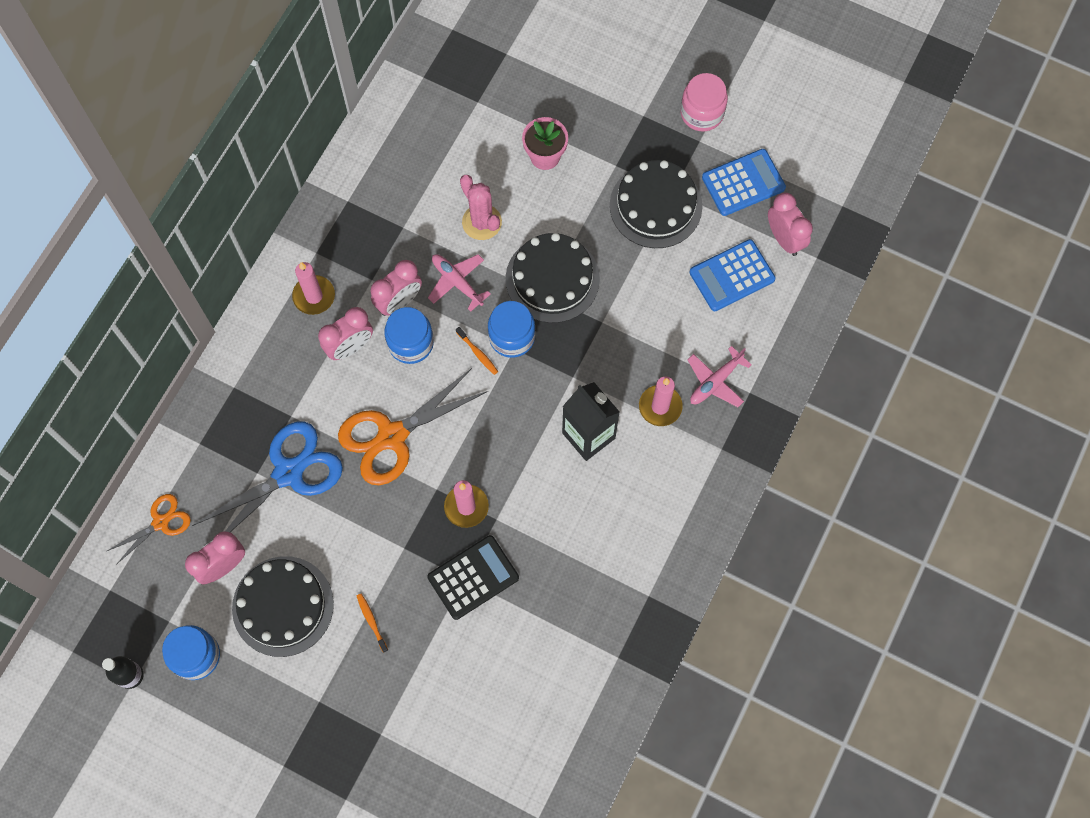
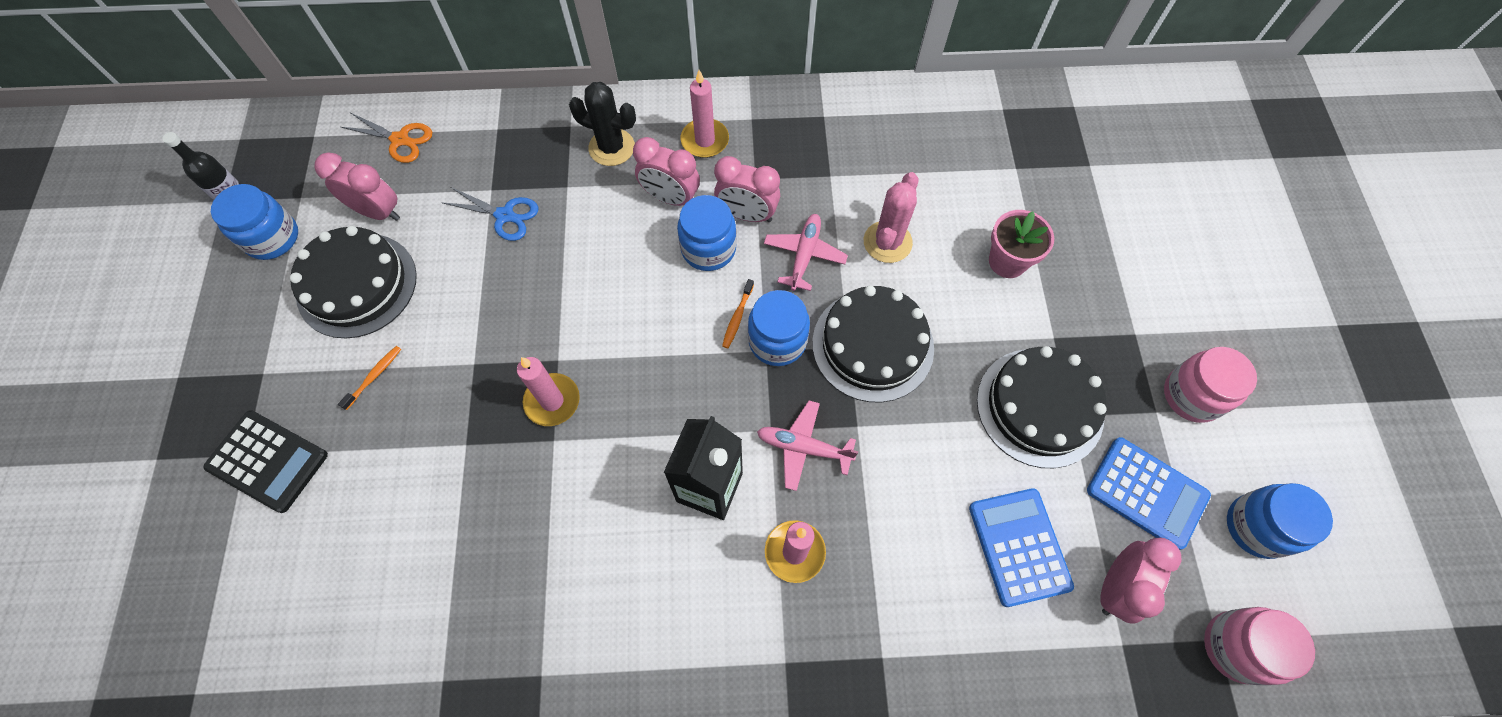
camera: 60 degrees right, 5 degrees down
blue scissors [192,421,343,532] -> blue scissors [441,187,538,241], size x0.55
orange scissors [338,368,488,485] -> none
black calculator [427,535,519,620] -> black calculator moved to [203,410,328,513]
pink plane [687,346,752,407] -> pink plane moved to [757,401,858,491]
blue calculator [689,239,776,311] -> blue calculator turned 45 degrees clockwise [969,488,1074,607]
none -> black cactus [569,82,636,166]
none -> pink jar [1204,607,1315,685]
none -> blue jar [1227,483,1333,559]

